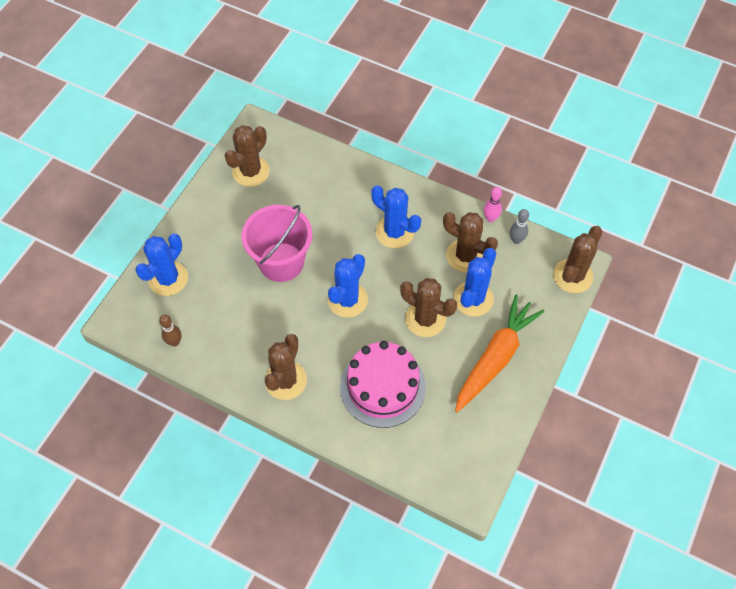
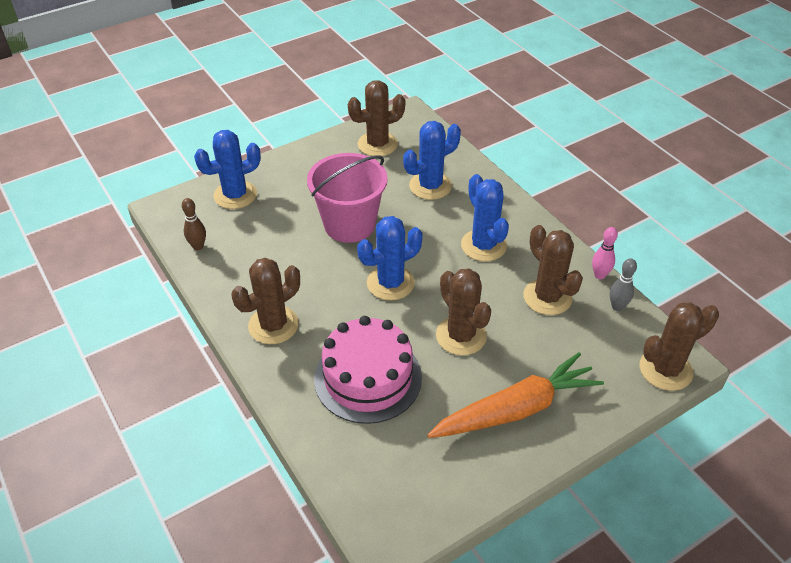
camera: 30 degrees right, 15 degrees down
blue cactus [453,248,496,317] -> blue cactus moved to [403,121,461,200]

